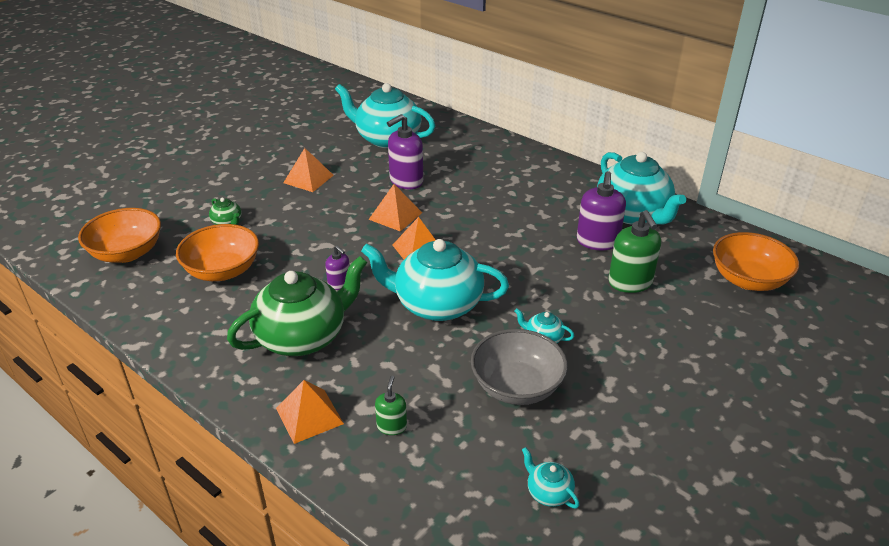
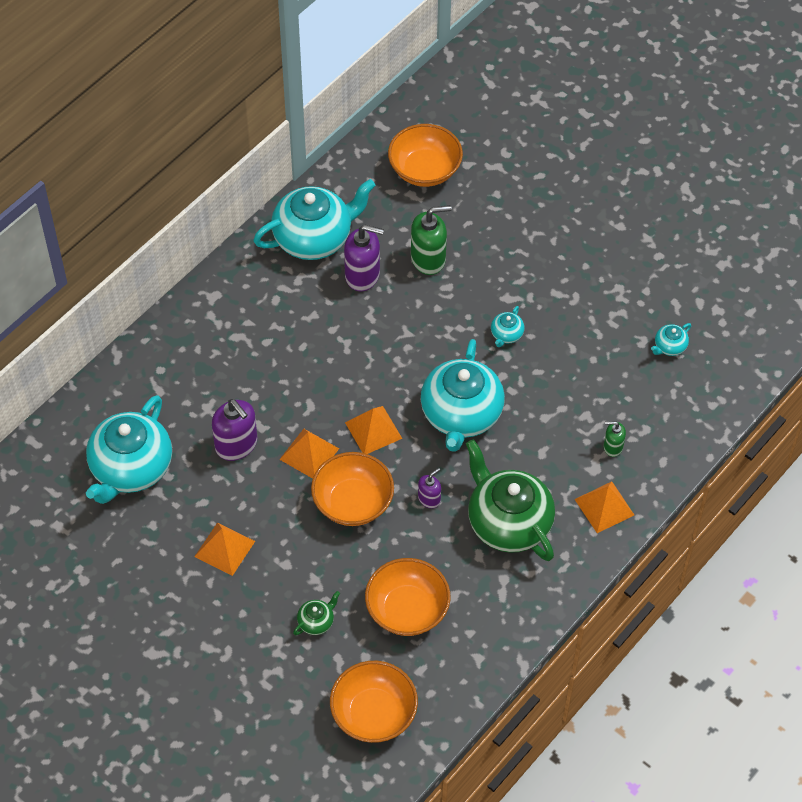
camera: 90 degrees left, 20 degrees up
grey bowl [471,329,568,405] -> none
none -> orange bowl [311,452,394,526]

